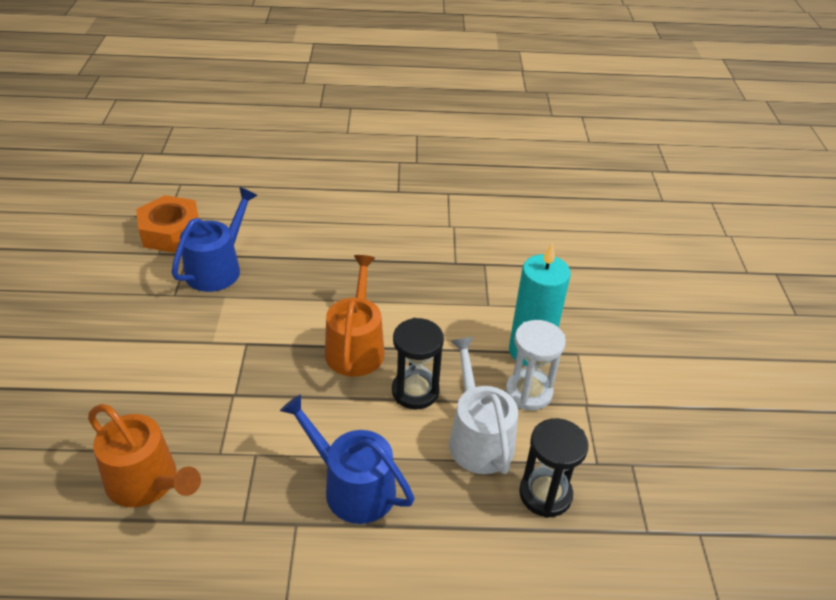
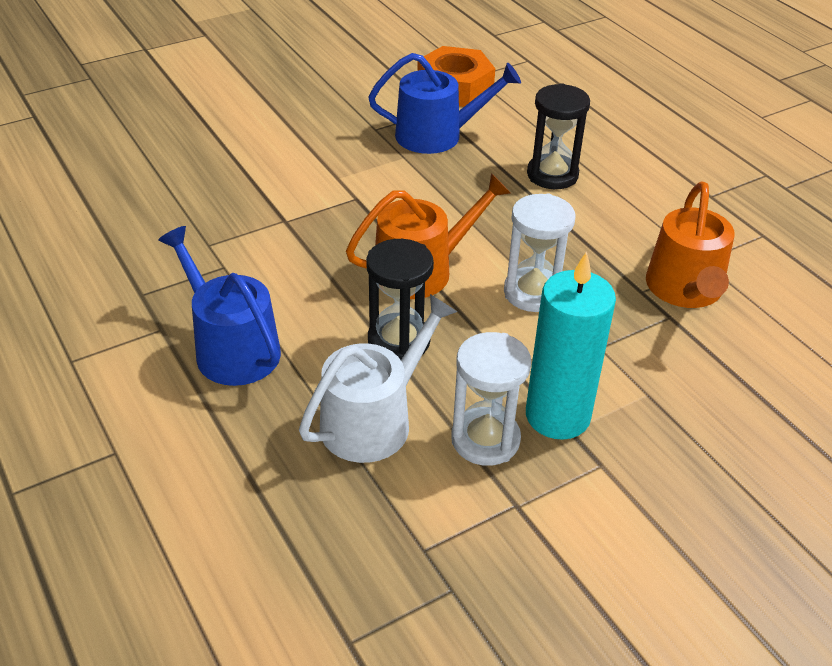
camera: 60 degrees right, 0 degrees up
orange watering can [88,404,201,507] -> orange watering can moved to [646,182,734,308]
blue watering can [280,394,414,524] -> blue watering can turned 45 degrees counterclockwise [158,226,281,386]
black hourglass [519,418,589,518] -> black hourglass moved to [527,83,590,189]
none -> white hourglass [504,194,575,312]

